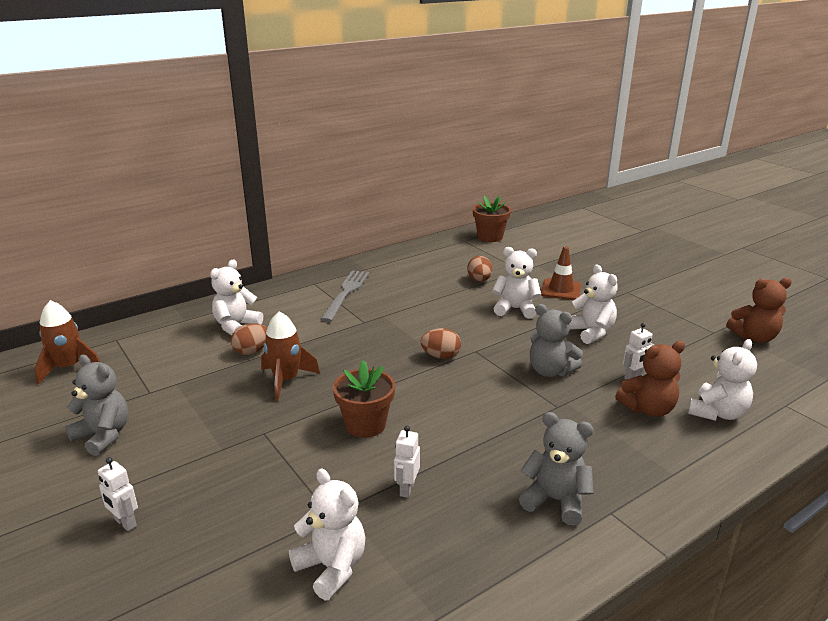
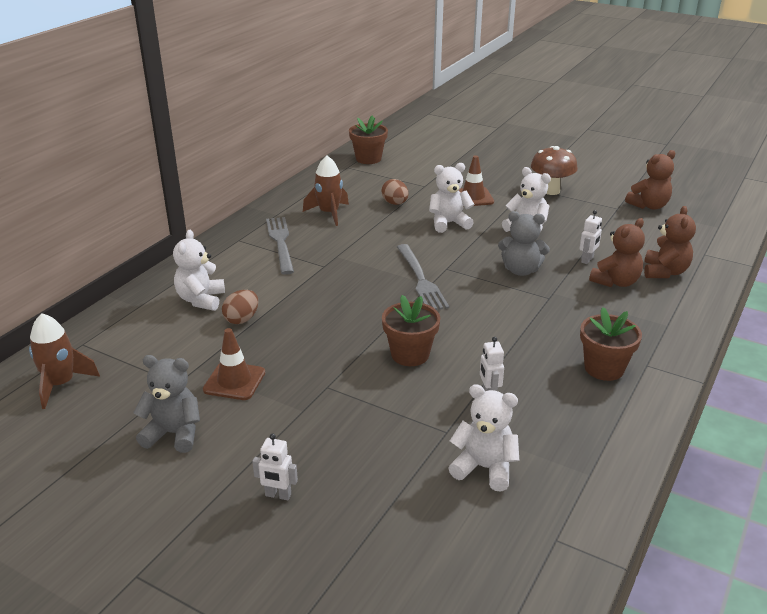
camera: 25 degrees left, 5 degrees up
brown rocket [261,311,320,401] -> brown rocket moved to [303,156,349,226]
brown egg [420,328,461,359] -> grey fork [397,244,449,310]
grey teddy bear [519,412,594,526] -> brown flower pot [580,307,642,381]
white teddy bear [688,339,757,421] -> brown teddy bear [644,206,696,278]
none -> brown traffic cone [203,328,265,400]
none -> brown mushroom [531,146,578,195]

